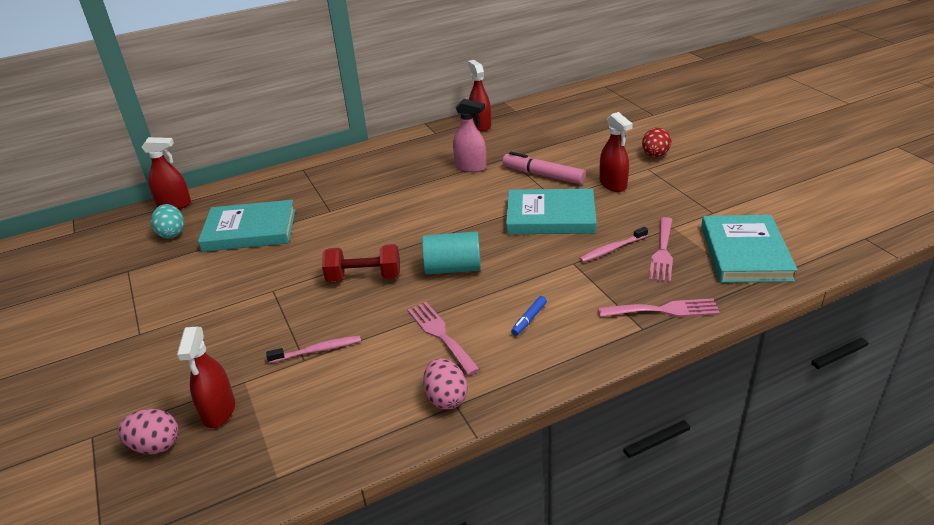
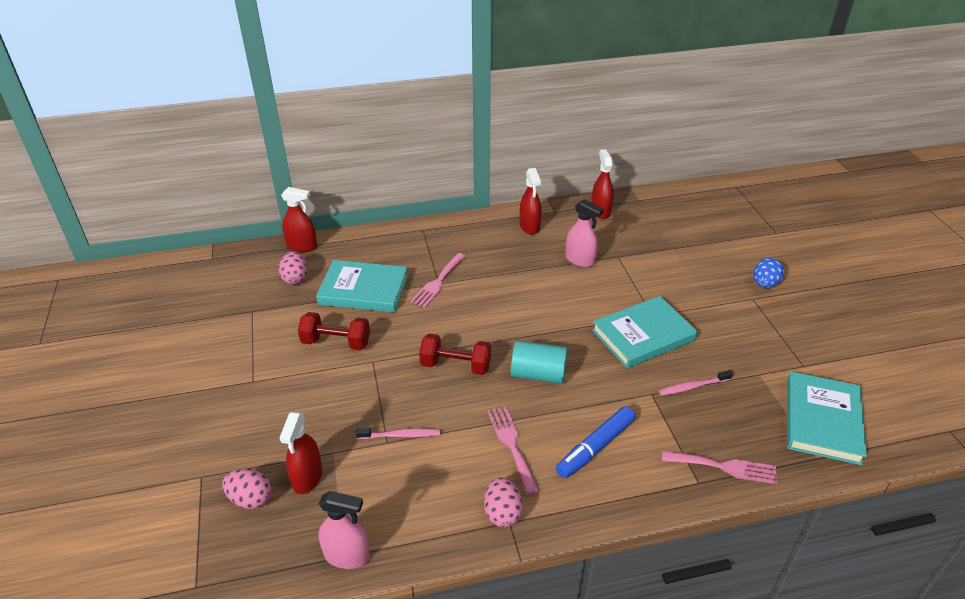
camera: 10 degrees right, 5 degrees up
turquoise egg [151,204,184,239] -> pink egg [279,252,308,284]
pink marker [502,152,586,184] -> none
turquoise book [506,189,597,234] -> turquoise book turned 45 degrees counterclockwise [592,296,698,369]
blue marker [511,296,547,336] -> blue marker [556,406,636,478], size x1.95
red spray bottle [599,112,633,192] -> red spray bottle moved to [520,168,542,235]
red egg [642,127,671,157] -> blue egg [753,258,784,288]
pink fork [649,217,673,282] -> pink fork moved to [410,253,466,308]
none -> red dumbbell [298,312,370,350]
none -> pink spray bottle [318,491,370,569]

